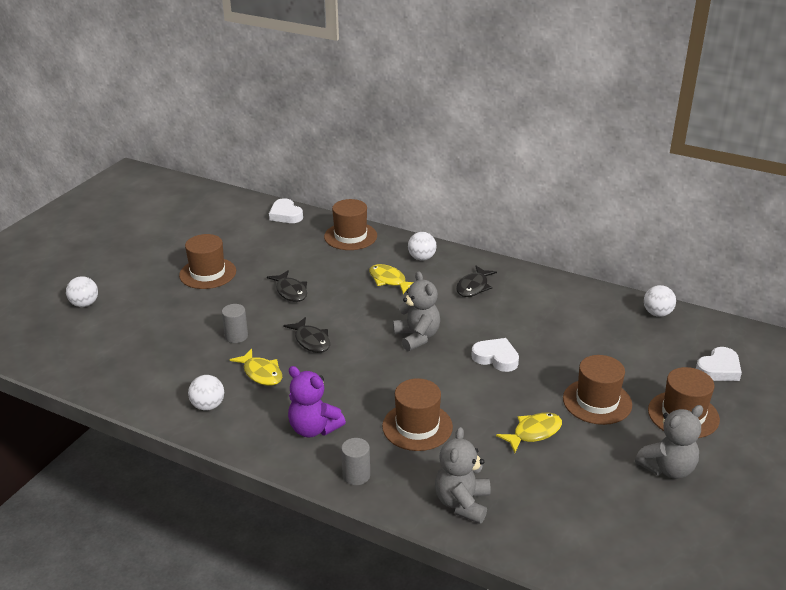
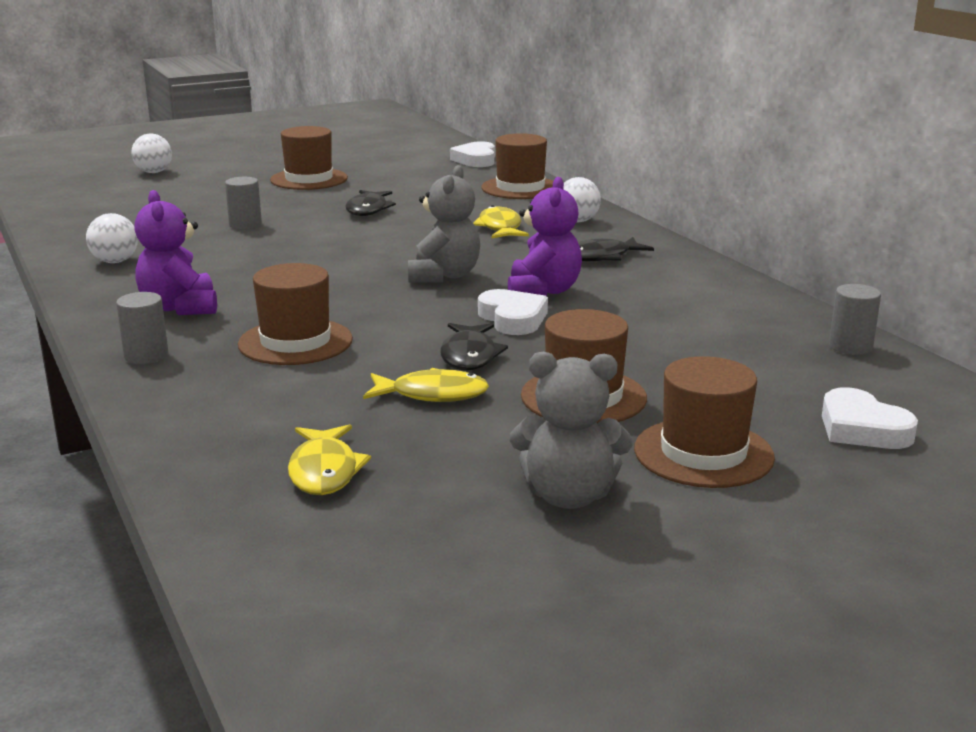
camera: 35 degrees right, 10 degrees down
yellow fish [230,348,282,386] -> yellow fish moved to [288,424,371,495]
black fish [283,317,330,353] -> black fish moved to [440,323,508,371]
grey teddy bear [435,427,491,524] -> none
white ball [644,285,676,317] -> grey cylinder [829,284,881,355]
white heart [696,347,742,381] -> white heart turned 60 degrees clockwise [822,387,918,449]
none -> purple teddy bear [508,177,582,296]

